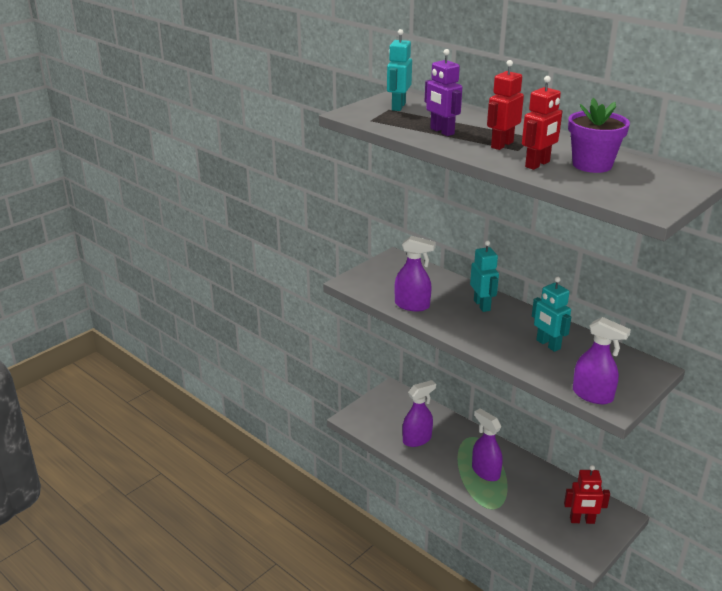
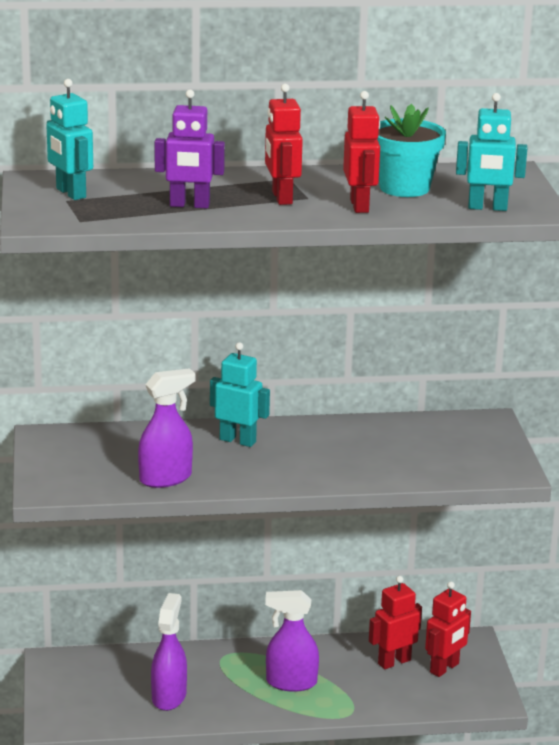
camera: 50 degrees left, 5 degrees down
turquoise robot [532,276,571,352] -> turquoise robot moved to [456,93,527,211]
purple flower pot [568,98,630,173] -> turquoise flower pot [377,104,446,197]
purple spray bottle [573,317,631,404] -> none
none -> red robot [369,576,422,669]

